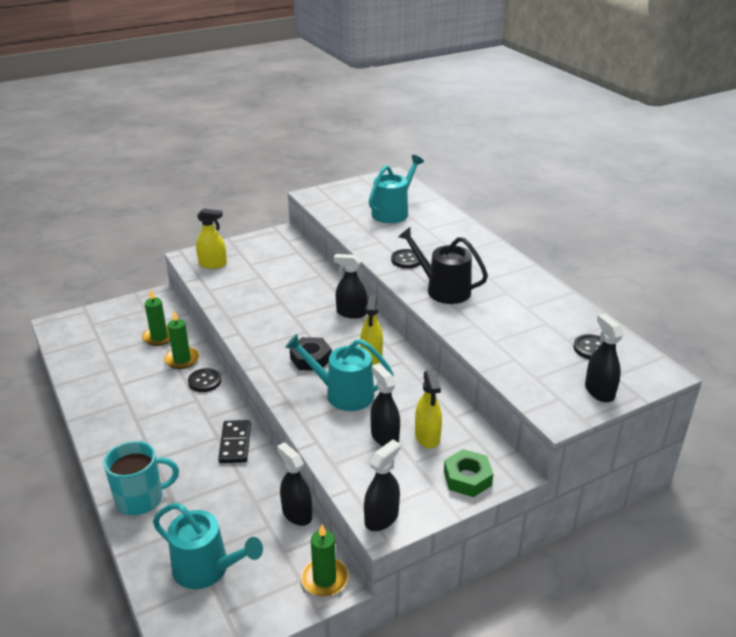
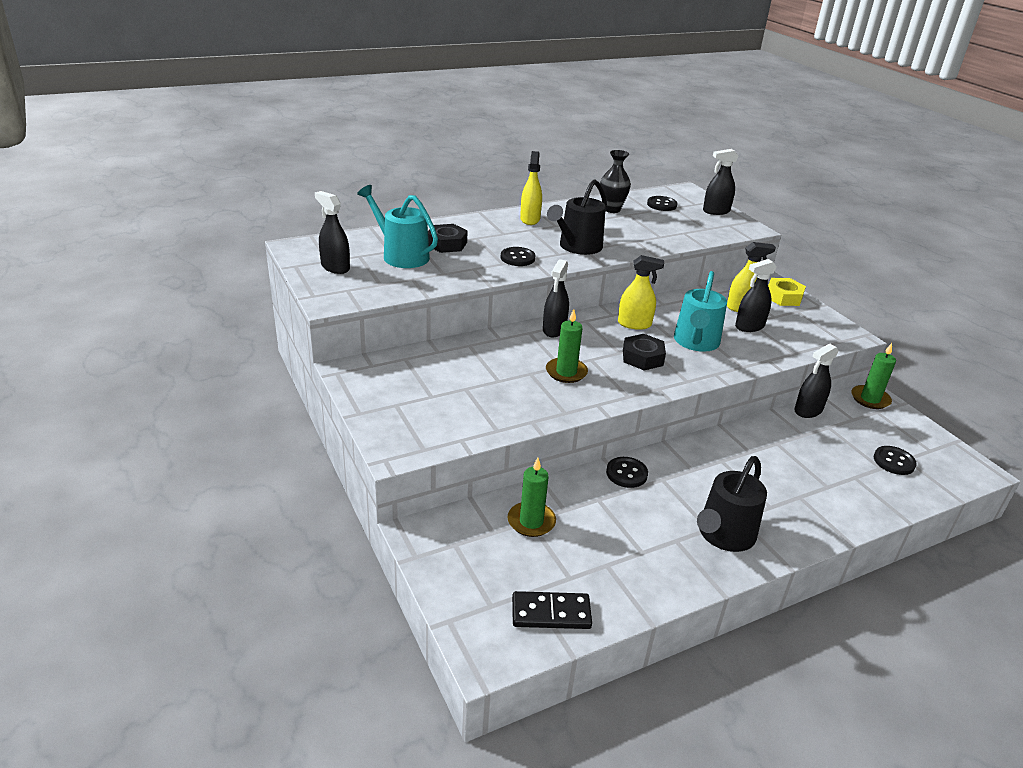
camera: 90 degrees left, 0 degrees up
turquoise mug [104,441,179,516] -> none
turquoise watering can [153,503,263,589] -> black button [874,446,917,475]
green candle [164,311,199,369] -> green candle moved to [546,309,588,383]
yellow spray bottle [196,208,227,269] -> yellow spray bottle moved to [520,151,542,225]
black domino [218,420,251,463] -> black domino moved to [512,591,592,629]
black spray bottle [364,440,401,531] -> black spray bottle moved to [315,191,350,274]
green nut [444,449,493,497] -> yellow nut [768,278,806,306]
none -> black nut [428,224,468,253]
none -> black vase [600,150,631,213]
none -> black watering can [697,456,767,552]

